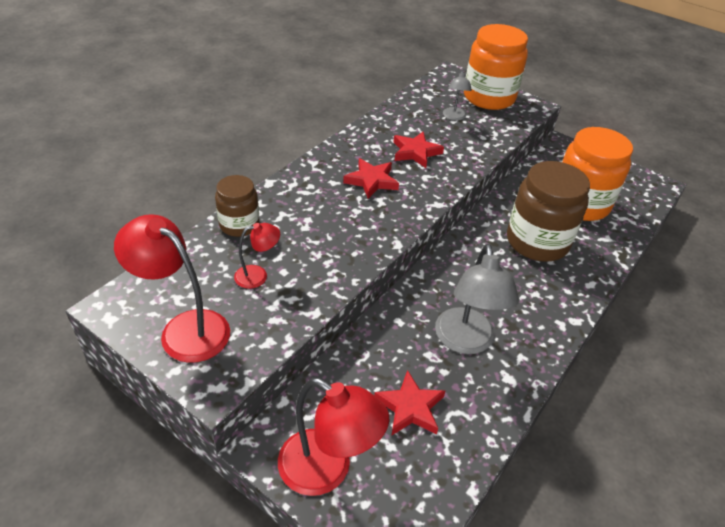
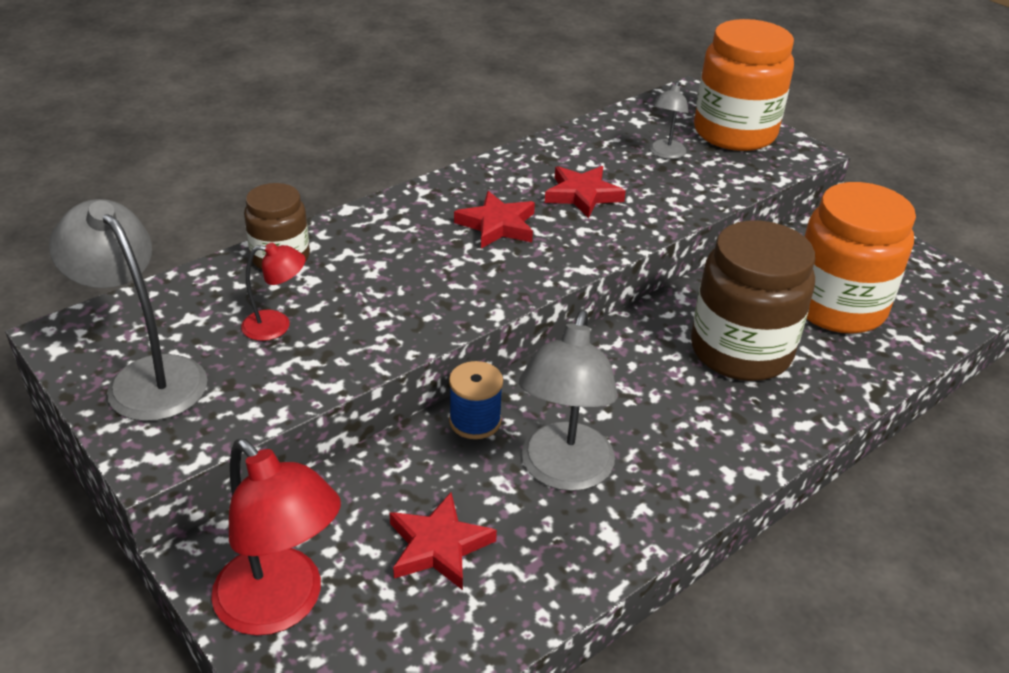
camera: 15 degrees right, 5 degrees down
red lamp [114,214,230,363] -> grey lamp [49,199,208,421]
none -> blue spool [449,361,503,439]

